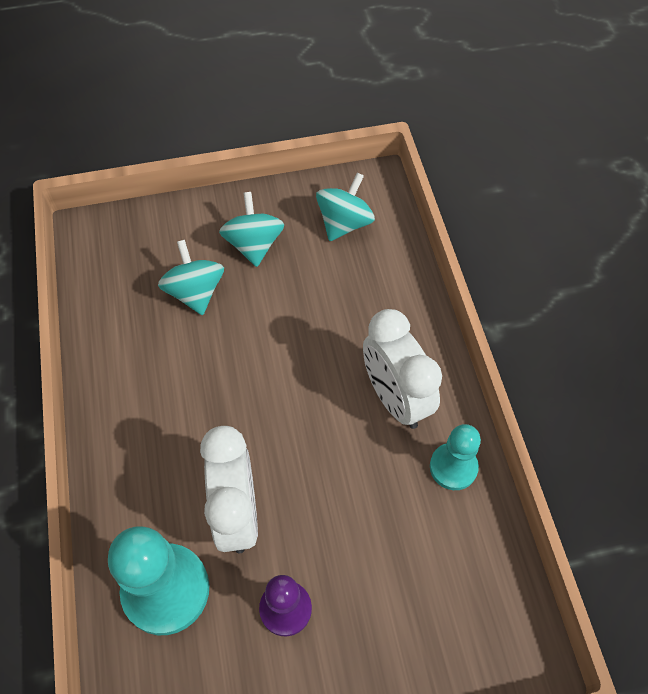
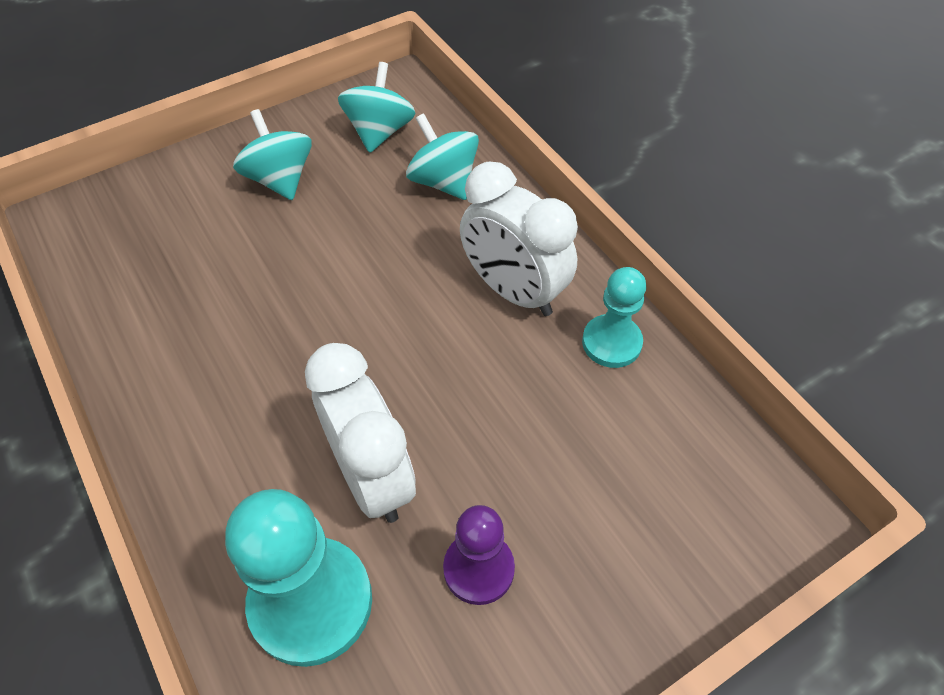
camera: 20 degrees left, 5 degrees down
turquoise spinning top [158,240,224,315] -> turquoise spinning top moved to [406,113,479,200]

